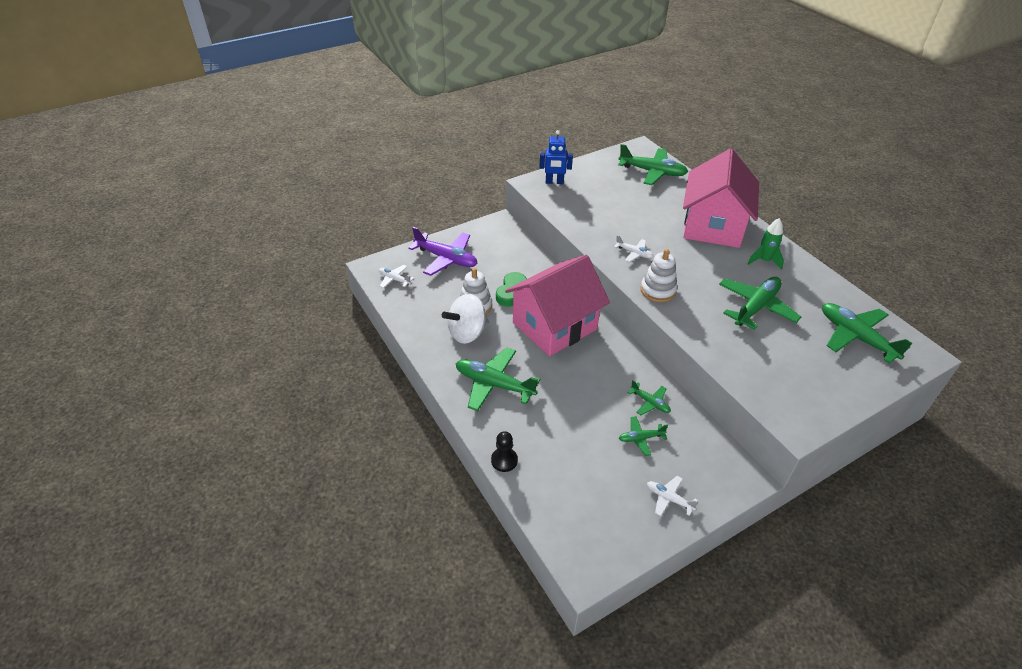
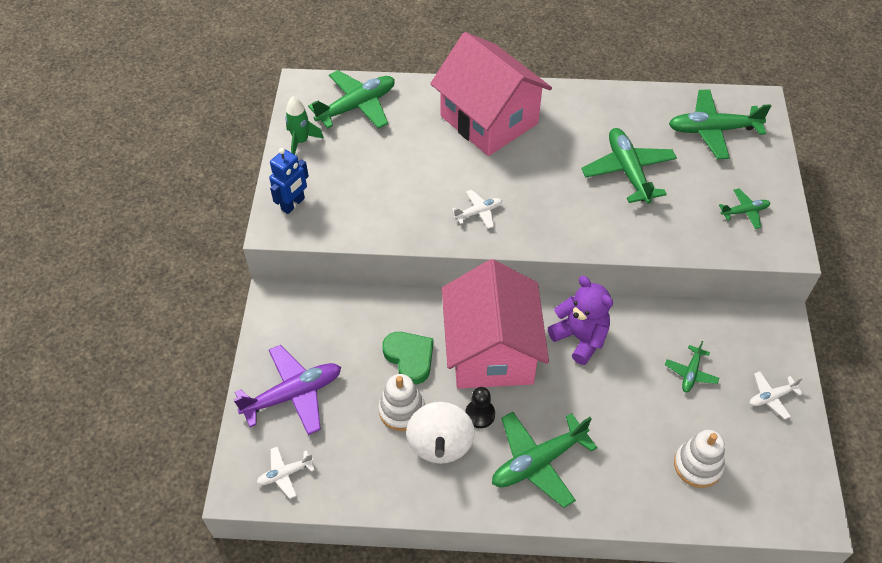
camera: 55 degrees left, 10 degrees up
black pawn [491,431,518,472] -> black pawn moved to [465,387,495,428]
green plane [627,380,671,415] -> green plane moved to [719,189,770,229]
white stacking toy [641,249,677,302] -> white stacking toy moved to [674,430,725,488]
green rocket [747,218,784,270] -> green rocket moved to [285,96,324,155]
none -> purple teddy bear [548,276,613,365]

